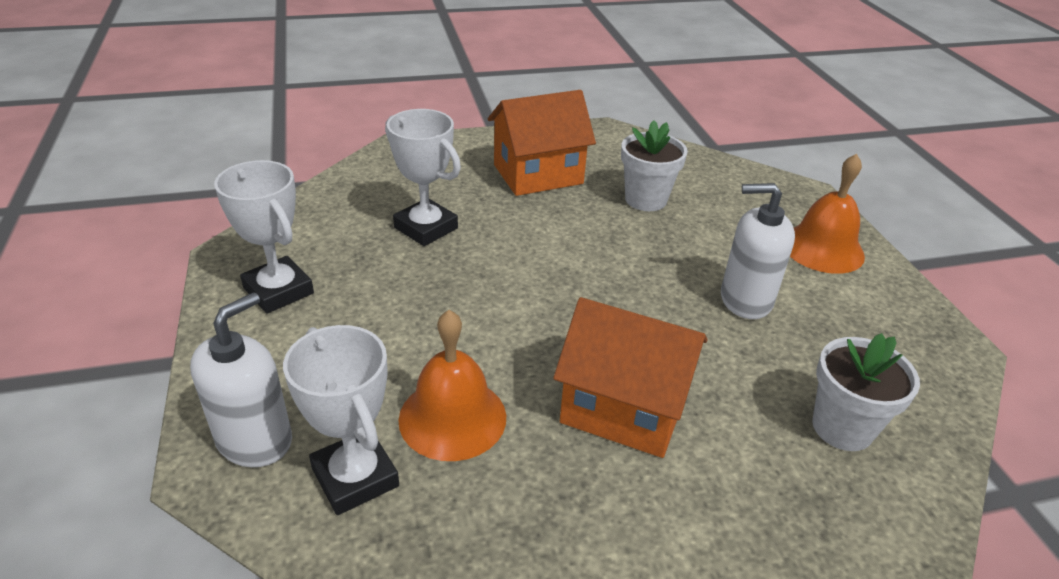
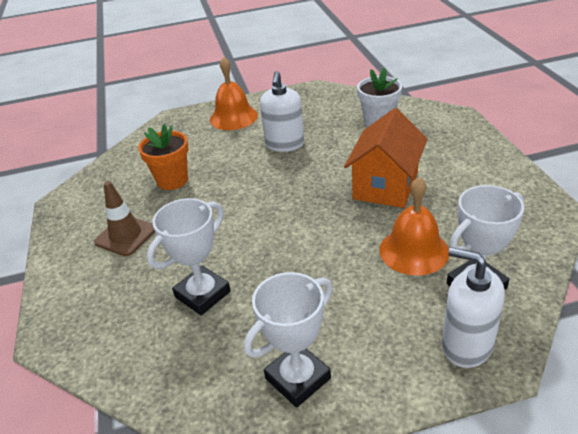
camera: 85 degrees left, 0 degrees up
orange house [488,90,596,196] -> brown traffic cone [94,181,155,256]
white flower pot [621,120,688,211] -> orange flower pot [138,124,189,190]

